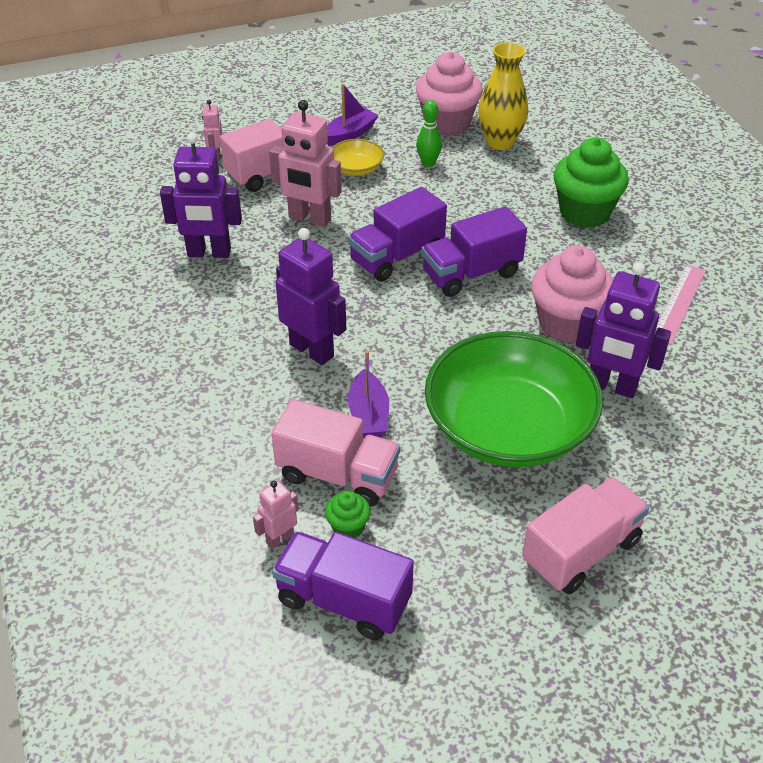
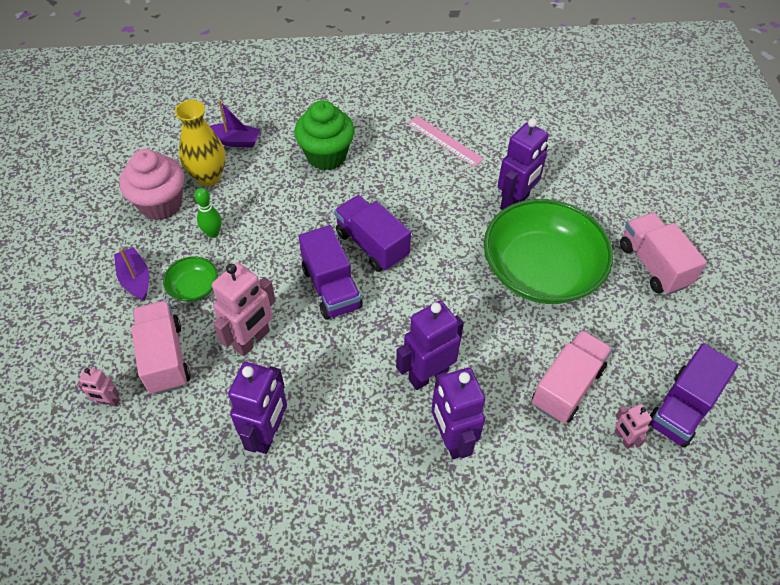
camera: 75 degrees left, 10 degrees up
green cupcake [325,491,371,538] -> none
yellow bowl [332,139,384,176] -> green bowl [163,257,218,302]
purple boat [348,350,389,439] -> purple boat moved to [210,100,261,147]
purple truck [421,206,527,297] -> purple truck turned 150 degrees clockwise [334,195,411,272]
pink cupcake [531,245,613,343] -> none
none -> purple robot [431,368,485,459]

